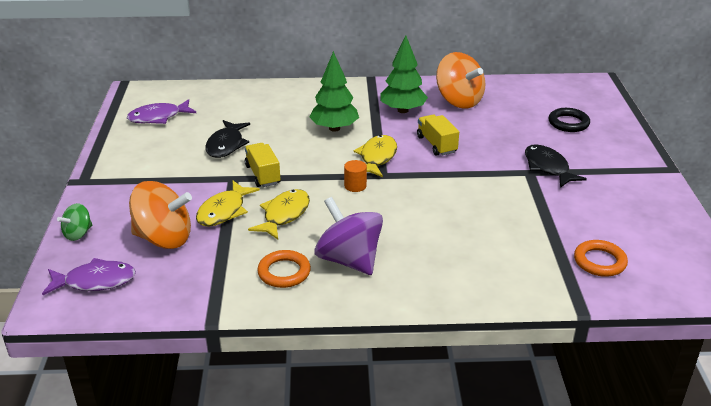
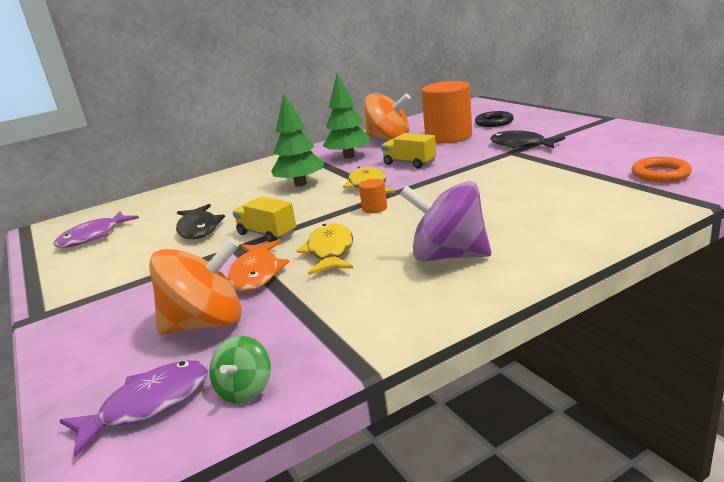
camera: 25 degrees left, 10 degrees down
green spinning top [57,203,92,241] -> green spinning top moved to [209,336,271,404]
yellow fish [196,181,260,227] -> orange fish [228,240,290,291]
orange ring [257,250,311,288] -> none
none -> orange cylinder [421,81,472,144]

